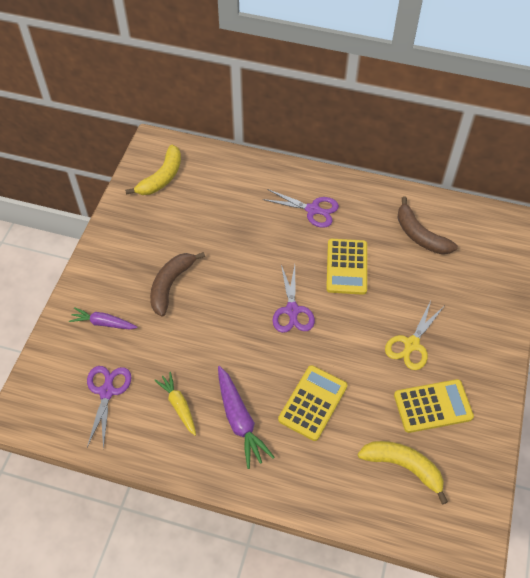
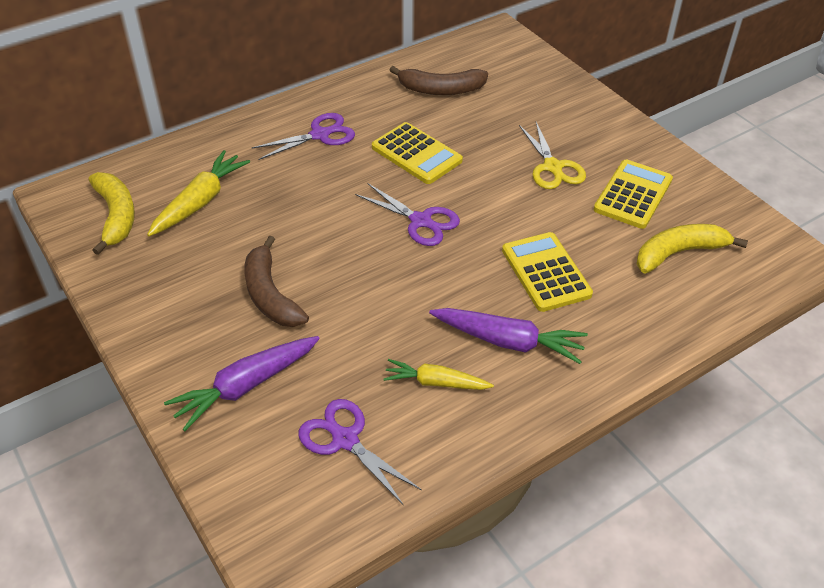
camera: 50 degrees left, 10 degrees down
purple carrot [69,307,138,330] -> purple carrot [164,336,320,431], size x1.51
none -> yellow carrot [147,150,250,236]

